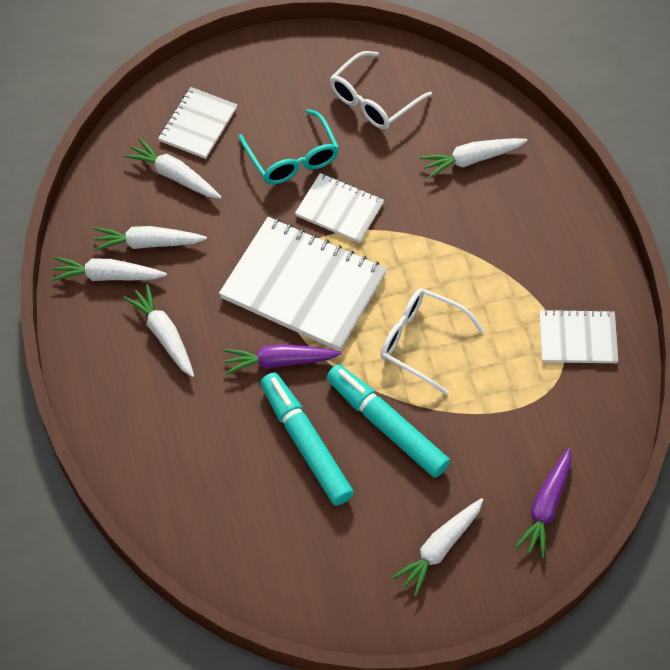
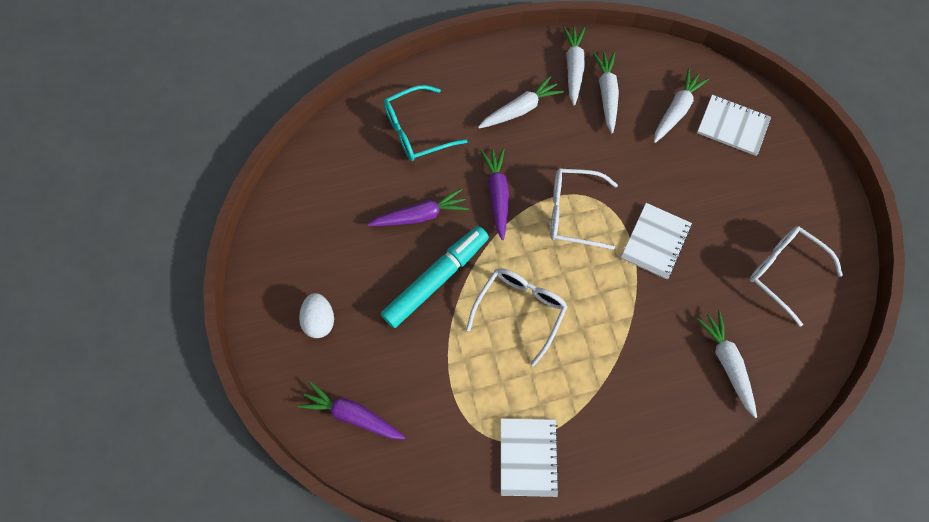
camera: 90 degrees right, 10 degrees up
white notebook [219,217,387,351] -> white glasses [550,168,618,250]
turquoise glasses [239,109,339,184] -> turquoise glasses moved to [383,85,468,161]
turquoise marker [260,372,354,506] -> purple carrot [368,188,469,226]
white carrot [392,498,484,596] -> white egg [299,293,334,338]

